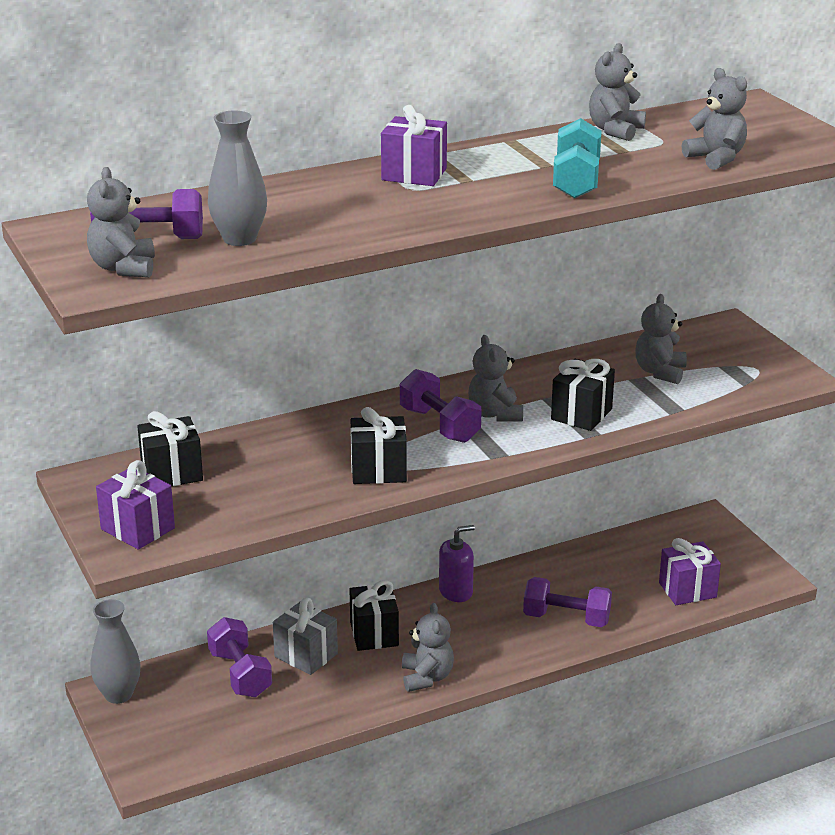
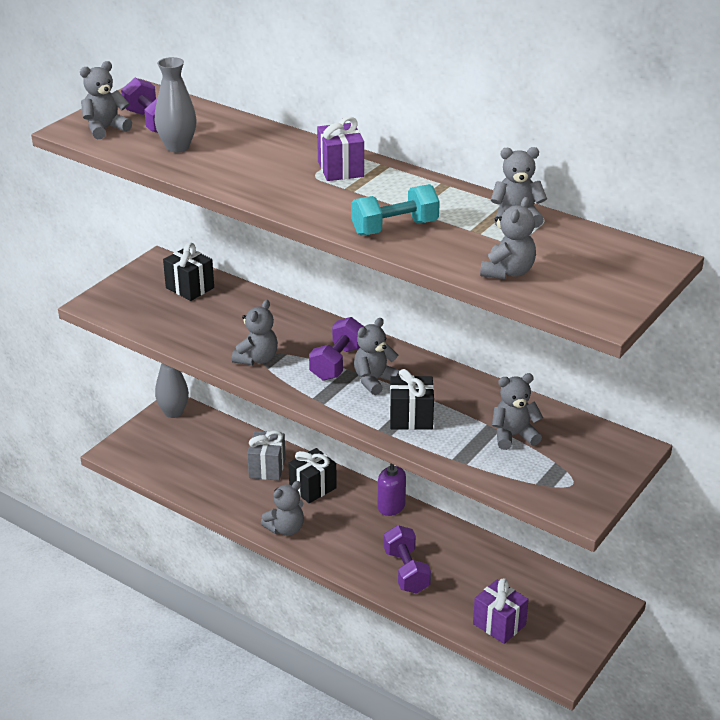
camera: 60 degrees right, 5 degrees up
purple gift [96,460,175,550] -> none
purple dumbbell [207,617,272,697] -> none
black gift [350,407,407,484] -> grey teddy bear [232,300,278,365]

